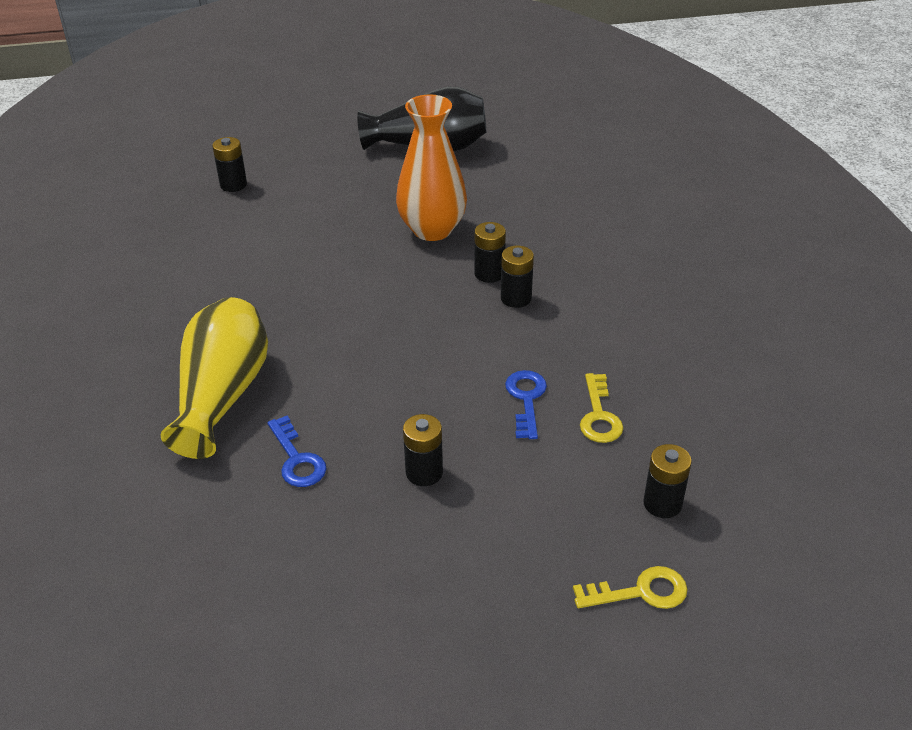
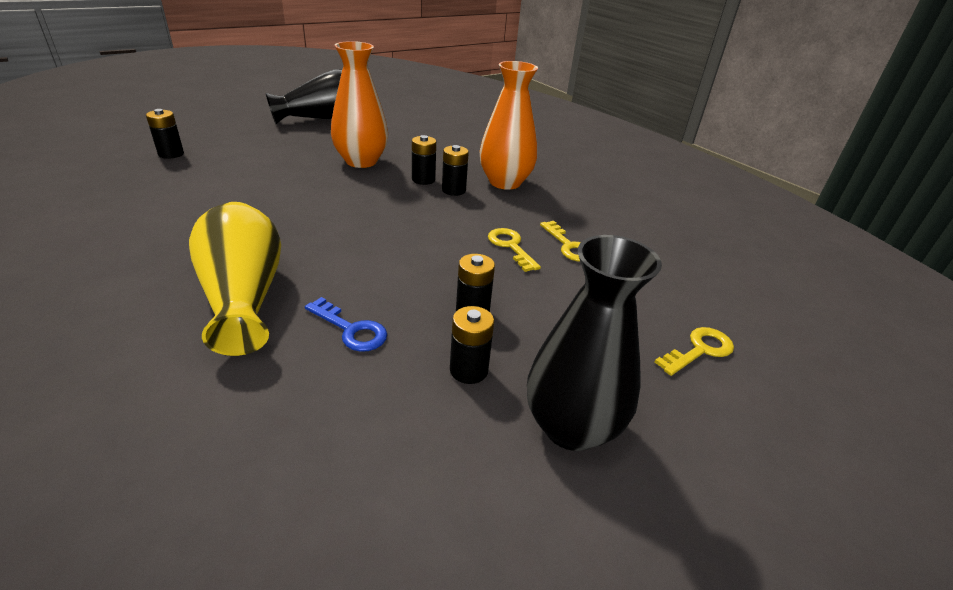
camera: 30 degrees left, 5 degrees down
blue key [505,370,547,439] -> yellow key [488,228,541,272]
black battery [643,444,692,518] -> black battery moved to [450,306,494,384]
none -> orange vase [479,61,538,190]
none -> black vase [527,235,662,451]

